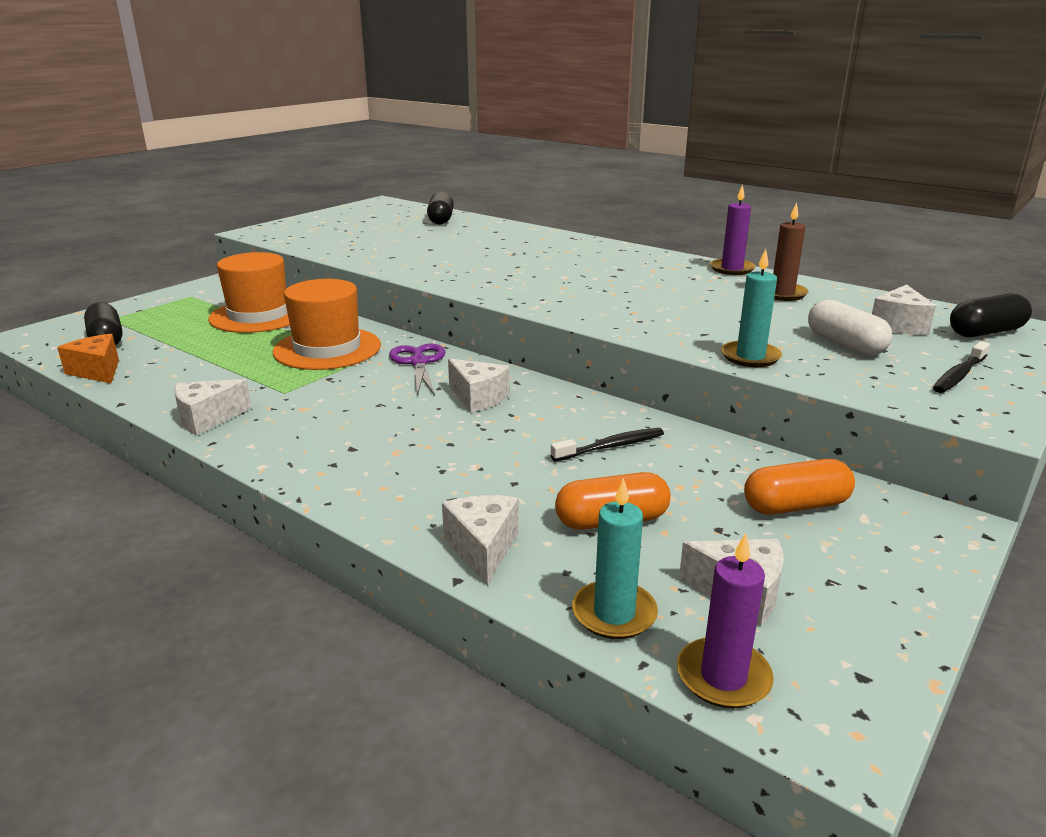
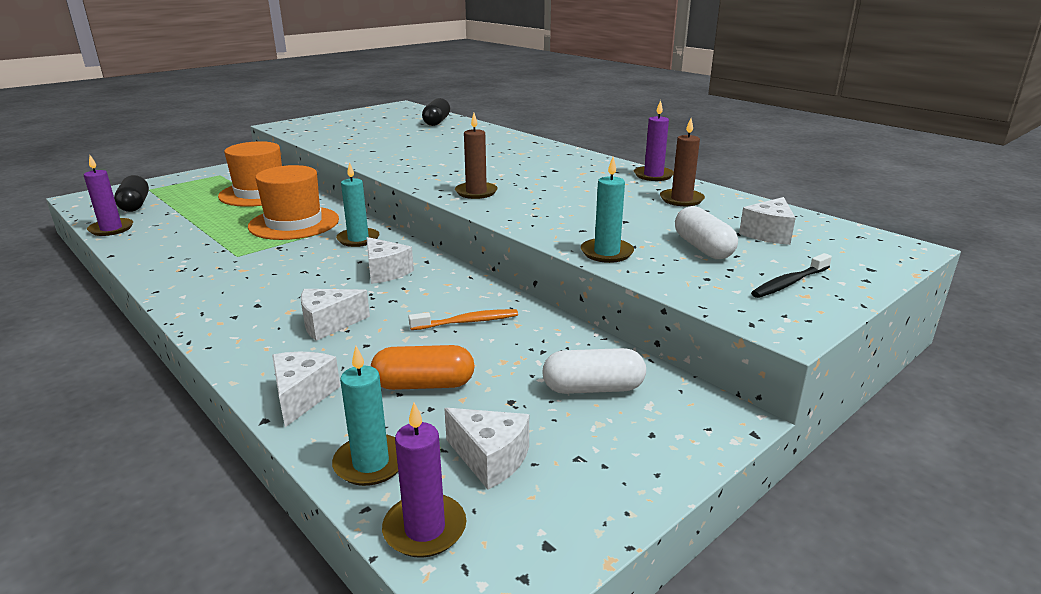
camera: 10 degrees right, 0 degrees up
orange cheese [57,334,119,383] -> purple candle [84,155,133,236]
white cheese [174,379,252,435] -> white cheese moved to [301,289,370,341]
purple scissors [389,343,445,395] -> turquoise candle [336,162,380,247]
black toothbrush [551,428,664,462] -> orange toothbrush [408,309,518,330]
orange capsule [744,459,855,515] -> white capsule [542,348,646,394]
black capsule [950,293,1032,337] -> none
none -> brown candle [455,113,498,199]

